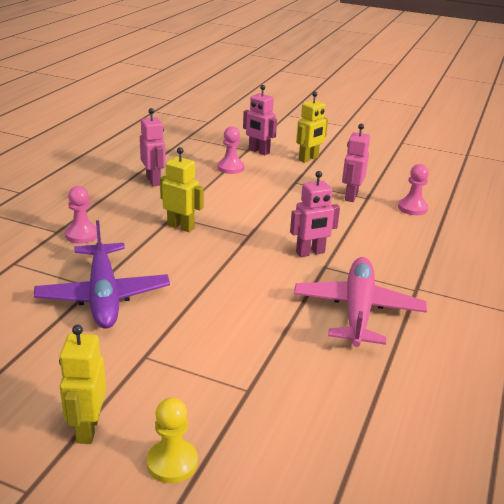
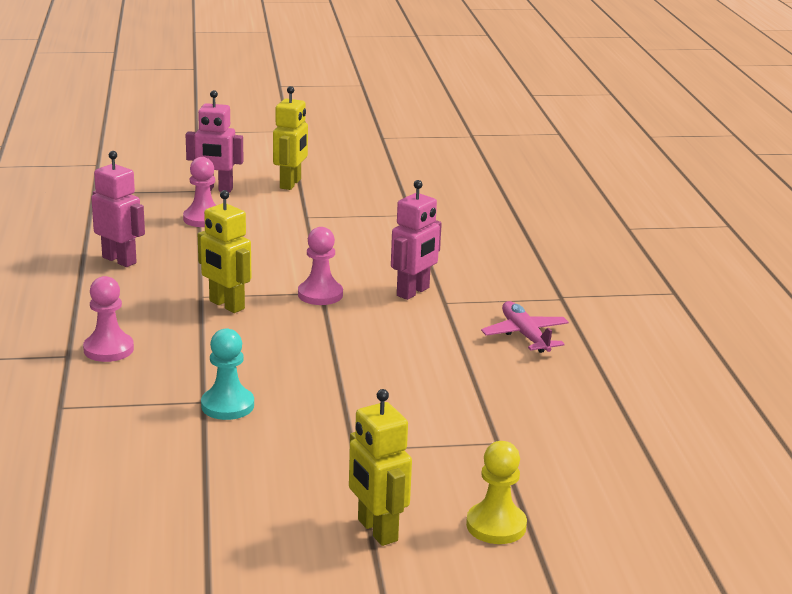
camera: 30 degrees left, 5 degrees down
purple plane [34,220,170,329] -> turquoise pawn [201,328,254,420]
yellow robot [160,147,204,232] -> yellow robot turned 135 degrees counterclockwise [198,190,251,313]
pink plane [294,257,427,347] -> pink plane [481,301,569,353], size x0.56
pink robot [342,124,370,202] -> none
pink pawn [398,164,429,215] -> pink pawn moved to [298,227,343,305]

